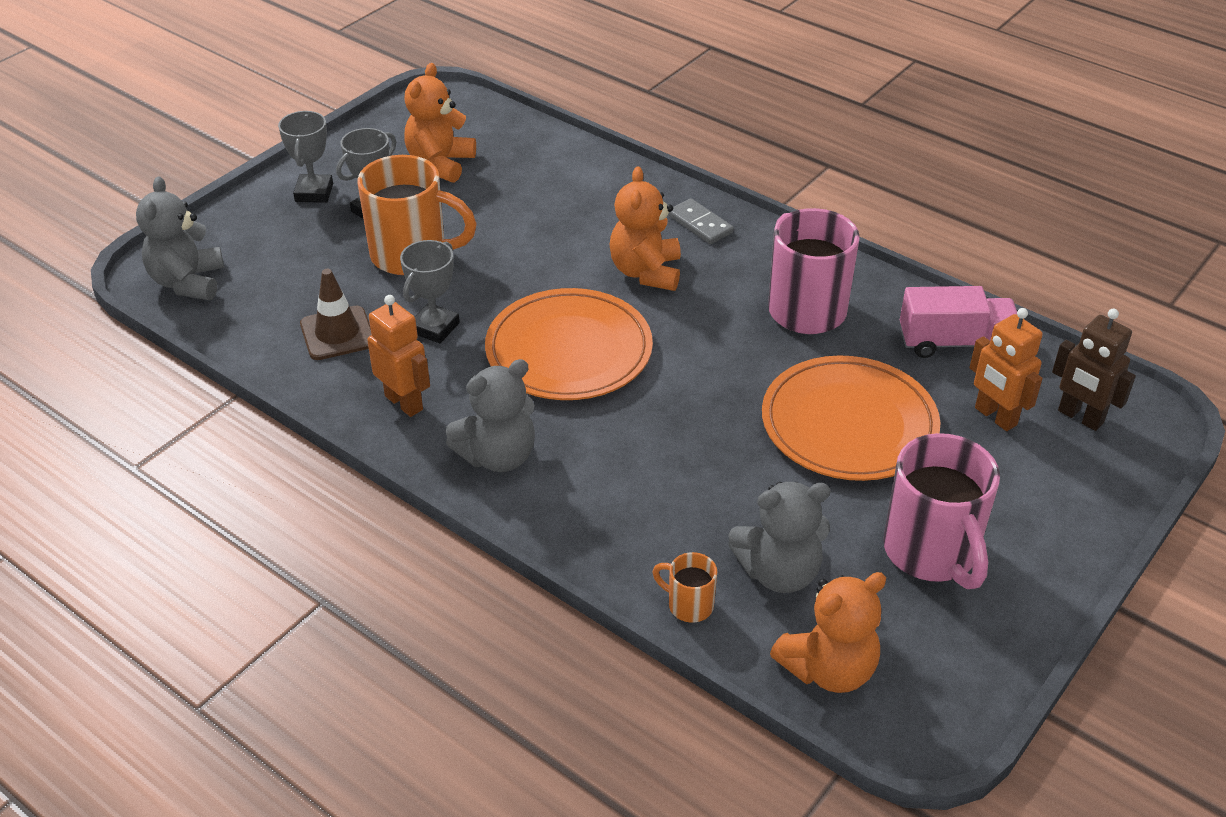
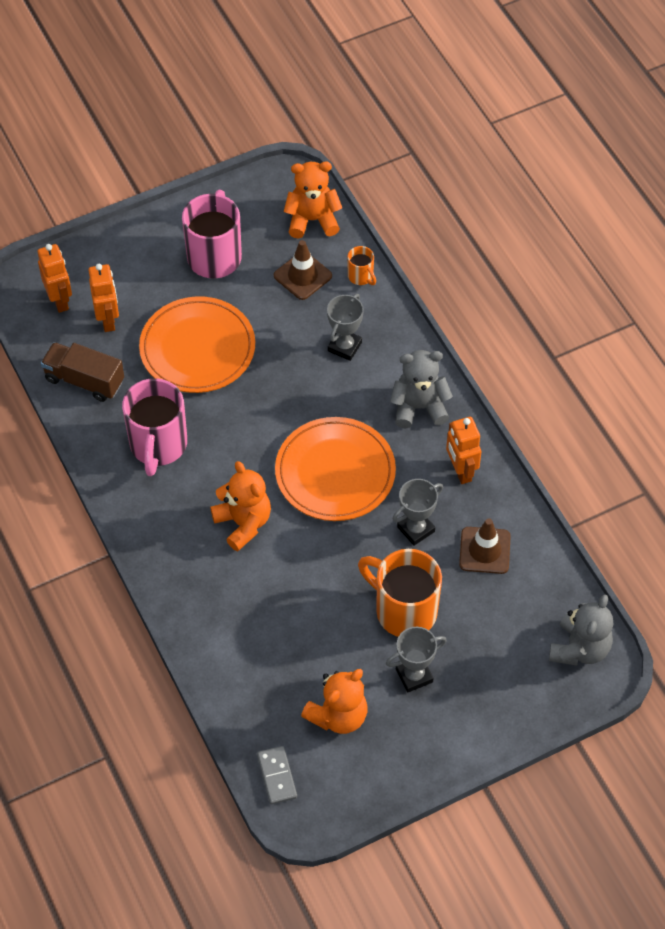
camera: 155 degrees left, 15 degrees up
grey trophy [278,111,333,203] -> grey trophy moved to [327,294,364,361]
orange teddy bear [609,167,681,291] -> orange teddy bear turned 60 degrees counterclockwise [210,461,271,551]
grey domino [668,198,734,244] -> grey domino moved to [257,746,297,805]
grey teddy bear [728,482,831,593] -> brown traffic cone [274,240,332,300]
pink truck [900,286,1017,358] -> brown truck [41,342,124,402]
brown robot [1052,309,1136,431] -> orange robot [38,244,72,313]

